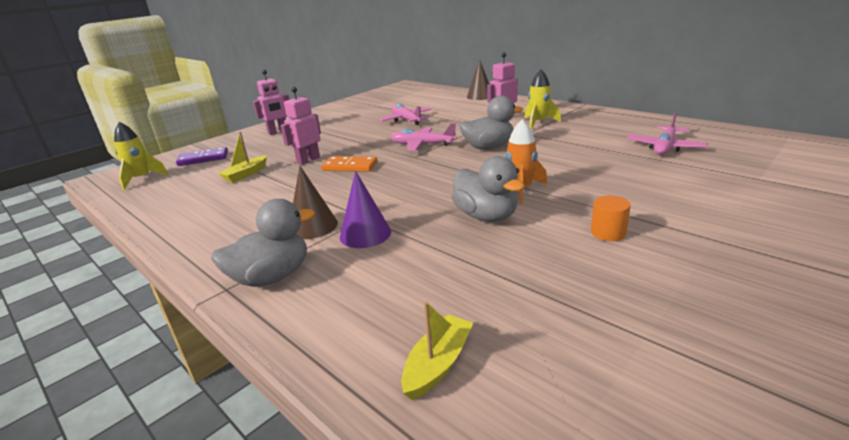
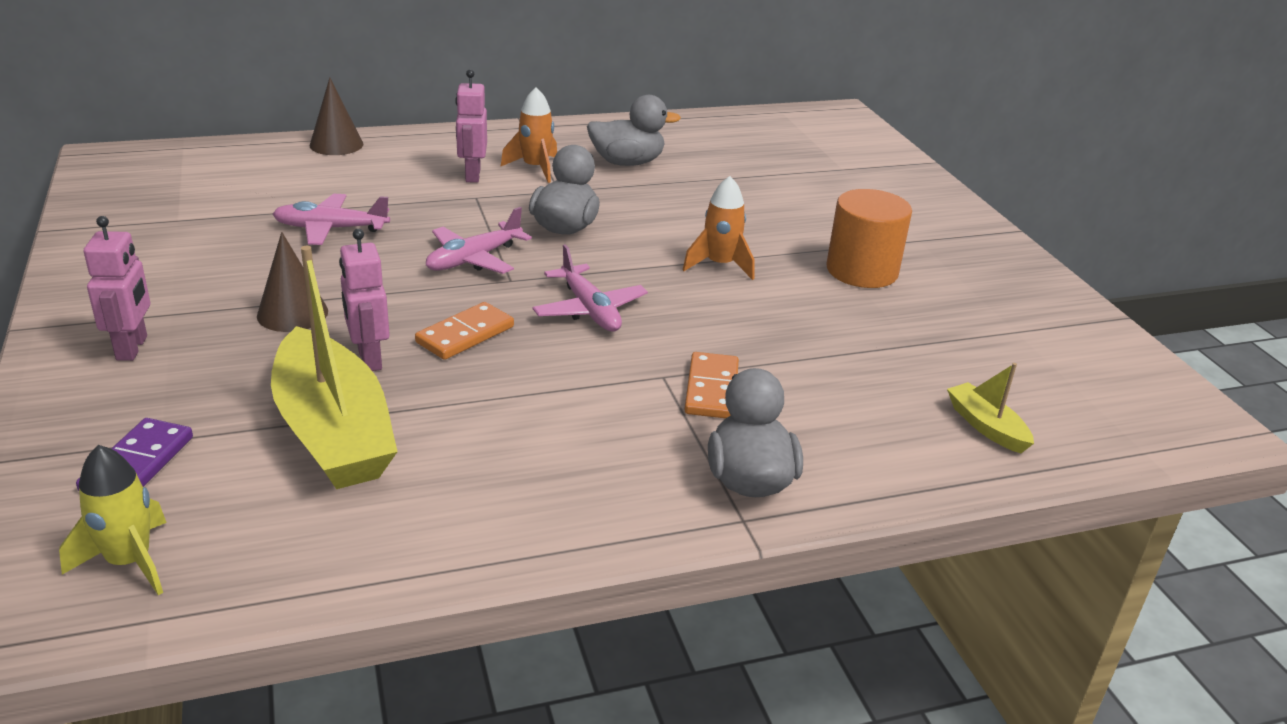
camera: 65 degrees left, 5 degrees up
yellow boat [218,132,267,183] -> yellow boat [271,246,398,489], size x2.20
brown cone [293,166,338,239] -> brown cone moved to [257,232,328,332]
purple cone [340,171,391,248] -> orange domino [684,352,739,418]
grey duck [452,156,525,222] -> grey duck moved to [587,95,681,166]
yellow rocket [525,70,561,129] -> orange rocket [501,87,557,183]
orange cylinder [591,196,631,241] -> orange cylinder [826,189,912,288], size x1.98
pink plane [627,112,708,155] -> pink plane moved to [532,244,648,331]

